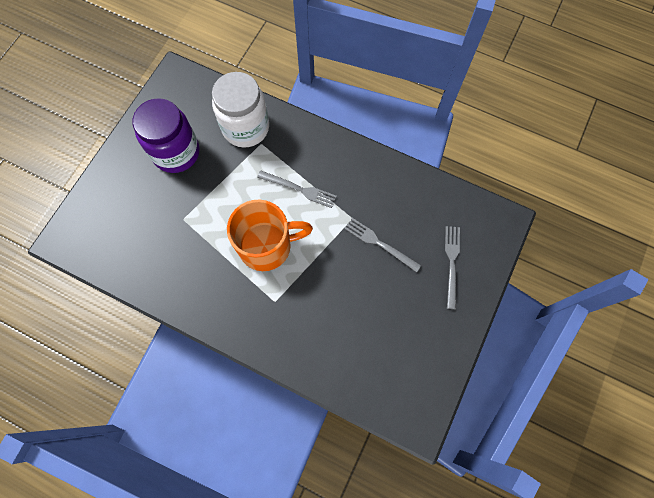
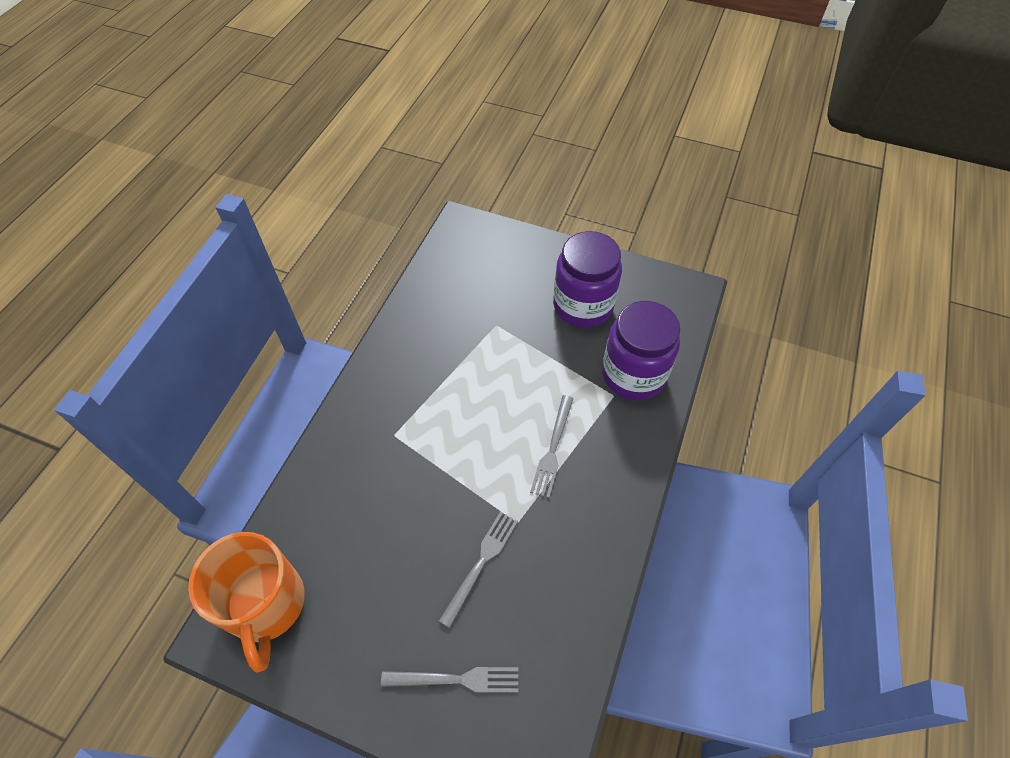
camera: 85 degrees right, 15 degrees down
white jar [212,72,269,148] -> purple jar [602,301,681,401]
orange mug [227,200,313,271] -> orange mug moved to [188,532,305,672]

